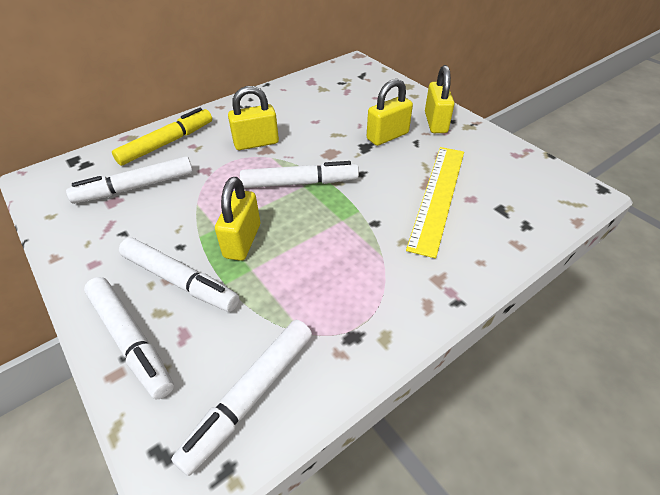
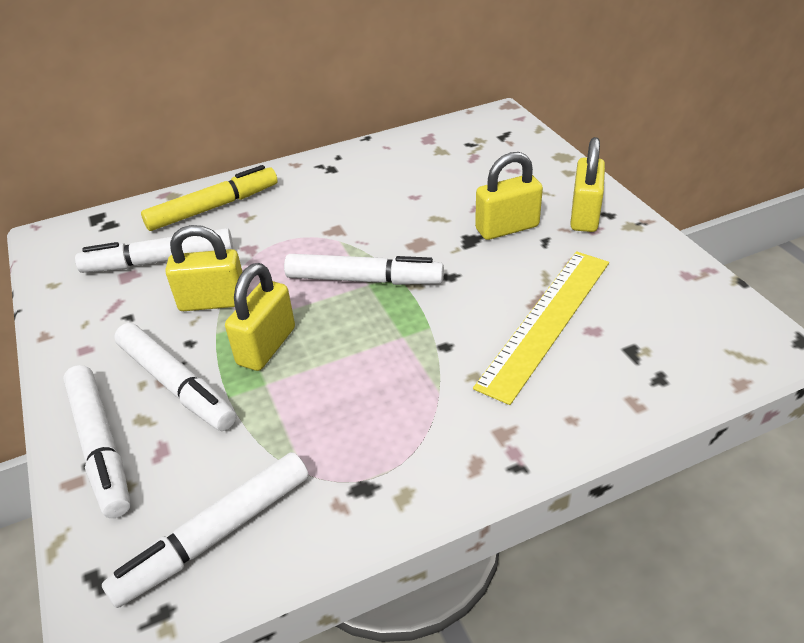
camera: 15 degrees right, 5 degrees down
yellow padlock [228,86,279,150] -> yellow padlock moved to [165,225,242,311]

